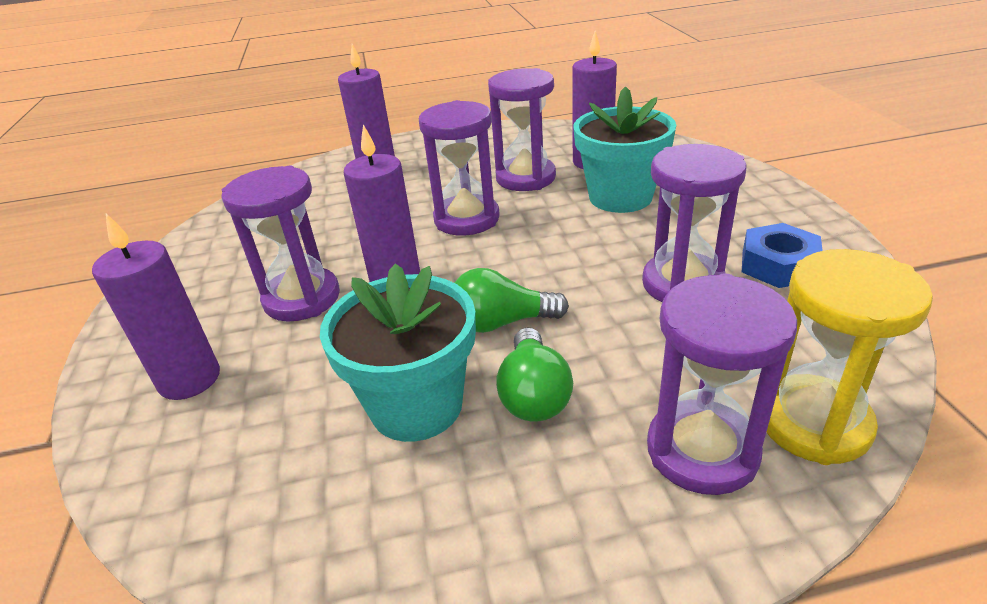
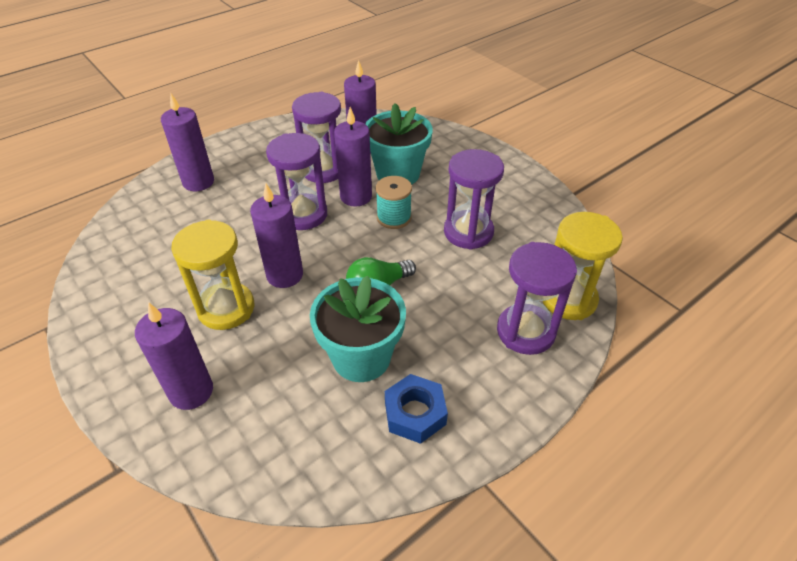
camera: 30 degrees left, 10 degrees up
purple hourglass [221,166,340,322] -> yellow hourglass [171,219,255,330]
green light bulb [496,327,573,421] -> none
blue nut [742,223,823,288] -> blue nut moved to [385,374,448,444]
none -> purple candle [334,107,372,207]
none -> turquoise spool [376,176,412,229]

